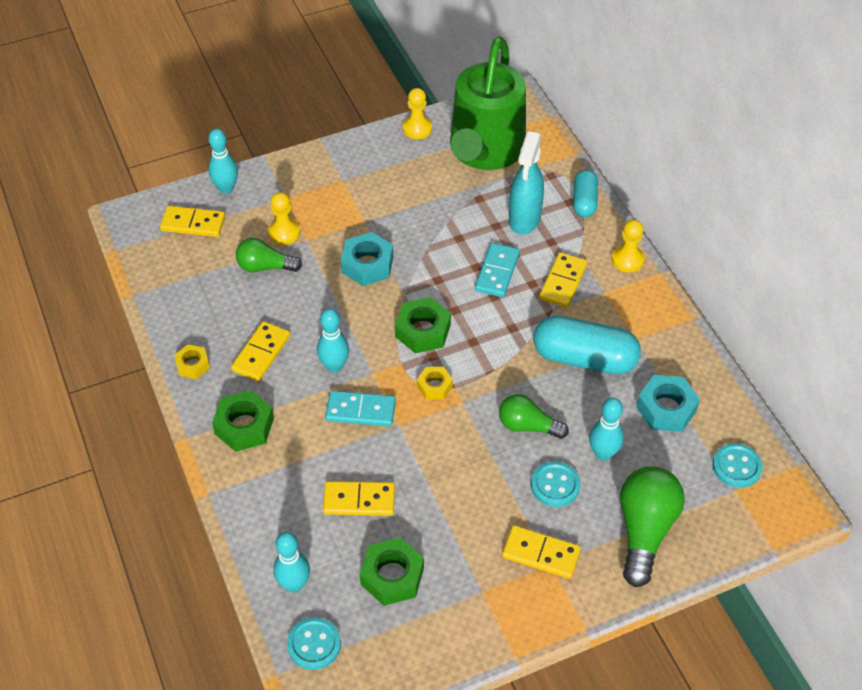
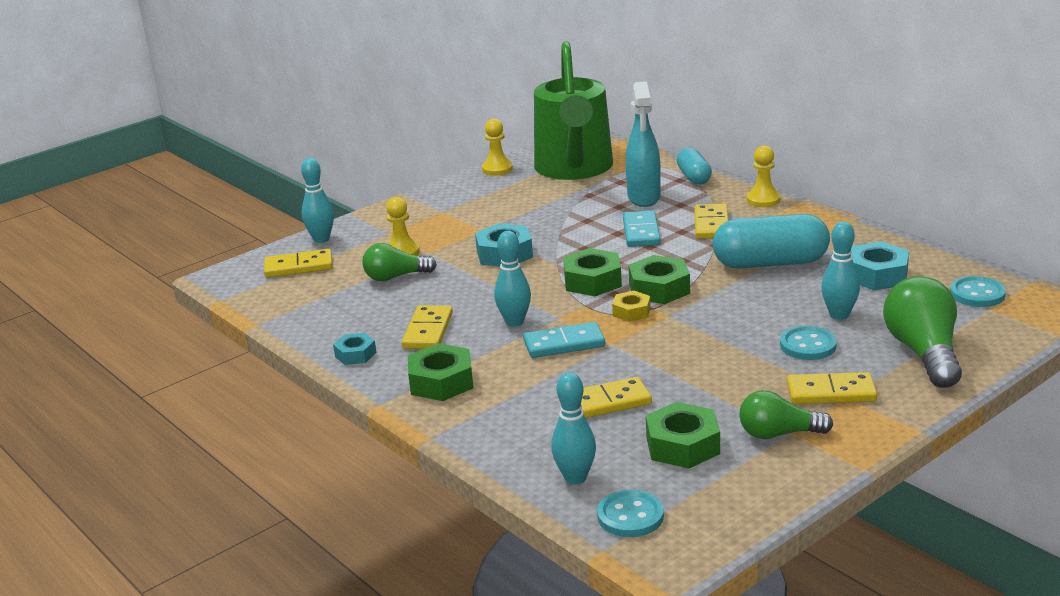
camera: 15 degrees left, 25 degrees down
yellow nut [174,345,210,379] -> turquoise nut [333,333,376,365]
green light bulb [499,394,569,439] -> green light bulb moved to [739,390,833,439]
none -> green nut [628,255,690,304]

